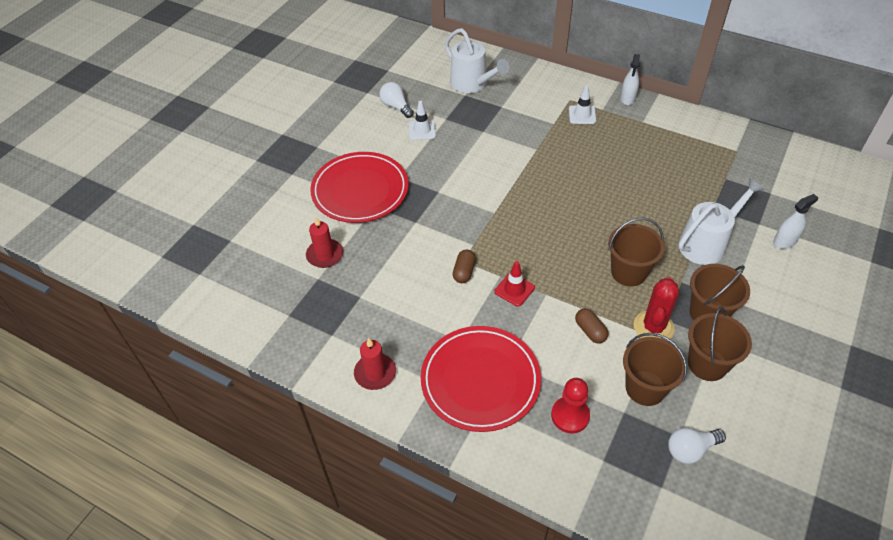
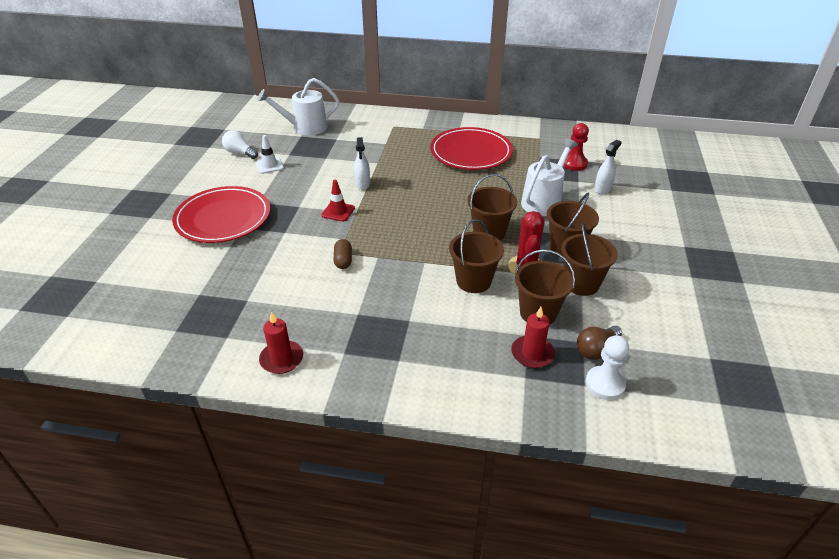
camera: 20 degrees left, 10 degrees down
red candle [306,217,343,268] -> red candle moved to [511,307,555,368]
red plate [421,326,541,432] -> red plate moved to [430,127,513,170]
white watering can [445,28,509,93] -> white watering can turned 135 degrees clockwise [257,78,339,135]
red traffic cone [494,261,535,306] -> red traffic cone moved to [321,180,355,222]
red pawn [551,378,590,433] -> red pawn moved to [563,123,589,171]
white traffic cone [569,85,596,124] -> none
brown capsule [575,308,608,343] -> brown bucket [449,219,504,293]
white spray bottle [621,54,640,105] -> white spray bottle moved to [354,137,370,190]
white light bulb [668,428,726,464] -> brown light bulb [577,326,622,360]
none -> white pawn [585,335,629,400]

